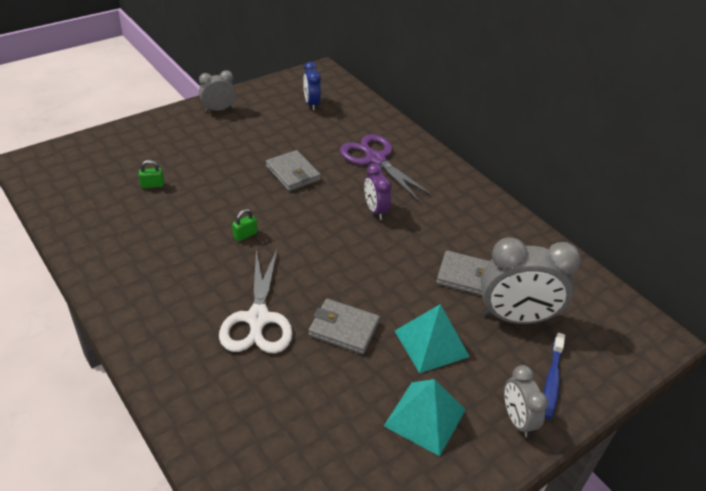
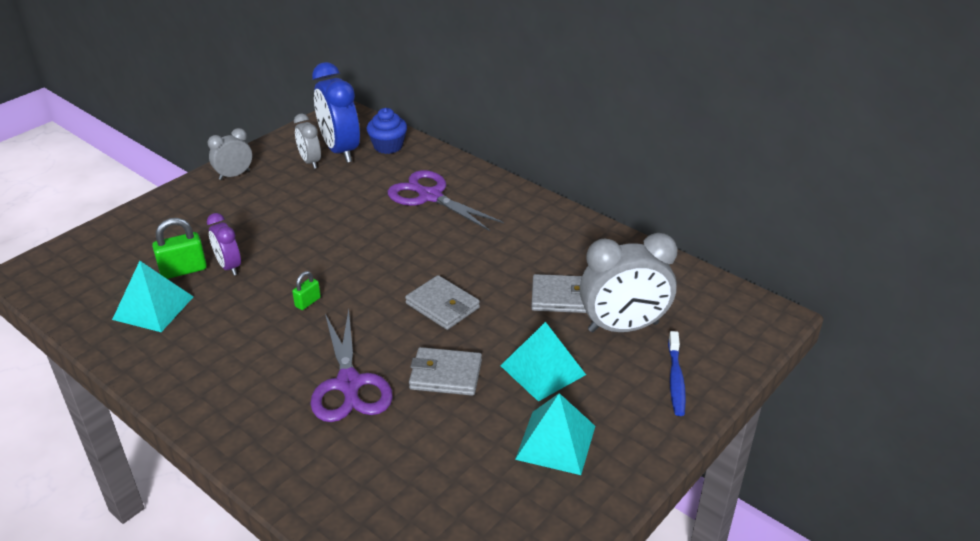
camera: 10 degrees left, 5 degrees down
green padlock [139,160,164,188] -> green padlock [152,218,207,279], size x1.73
white scissors [219,249,293,353] -> purple scissors [310,309,393,422]
grey wallet [266,150,321,191] -> grey wallet moved to [405,275,480,330]
blue clock [303,62,321,110] -> blue clock [312,62,360,163], size x1.81
purple clock [364,164,392,220] -> purple clock moved to [207,213,241,276]
grey clock [504,365,548,437] -> grey clock moved to [294,114,321,169]
none -> turquoise pyramid [112,261,193,332]
none -> blue cupcake [366,108,407,154]

